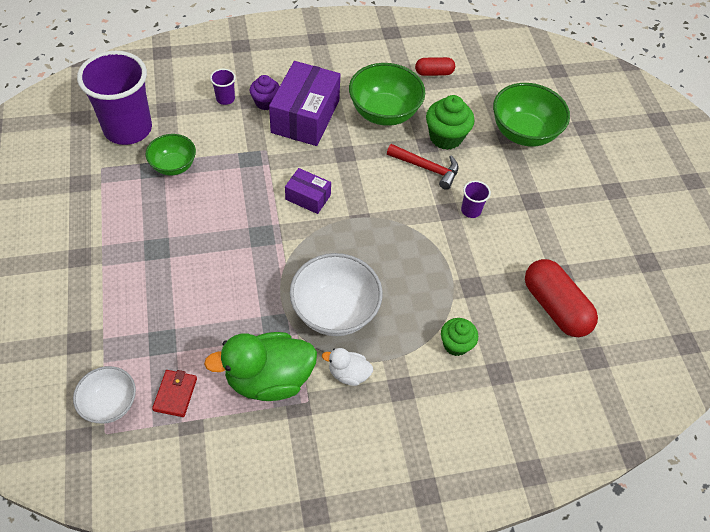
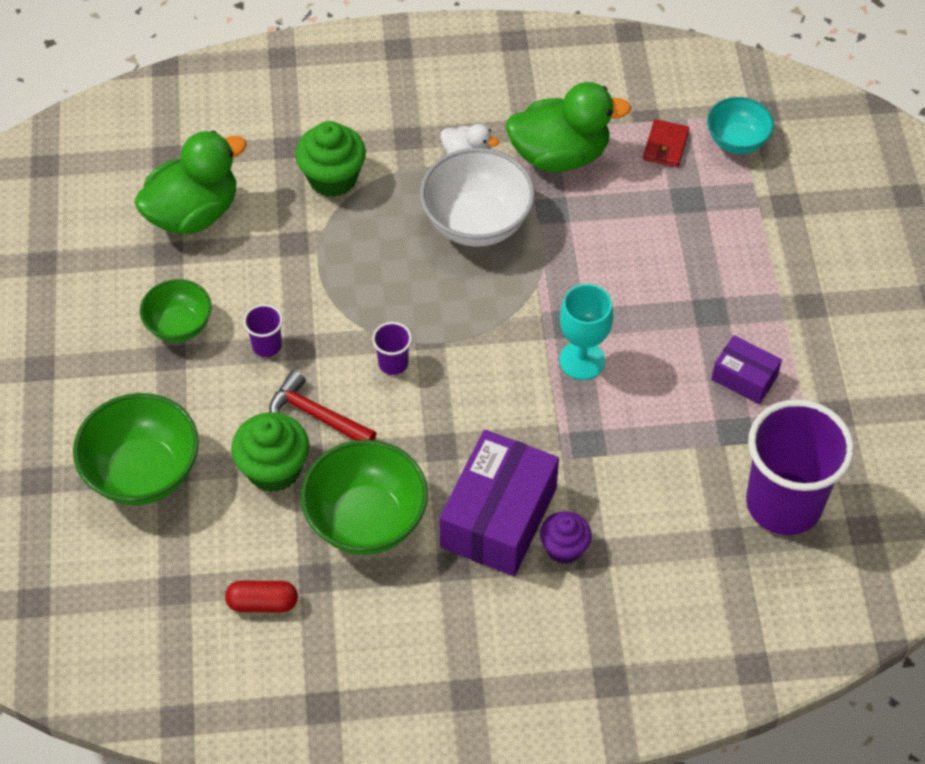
camera: 170 degrees left, 0 degrees up
white bowl [73,366,136,424] -> turquoise bowl [707,97,774,154]
green bowl [146,134,196,176] -> green bowl moved to [140,279,212,342]
purple cup [210,69,236,105] -> purple cup moved to [372,322,412,375]
purple box [285,168,331,214] -> purple box moved to [711,335,782,404]
green cupcake [441,318,478,356] -> green cupcake [295,121,366,197], size x1.54
red capsule [525,259,598,337] -> green duck [134,131,247,234]
none -> turquoise goblet [559,284,613,380]

